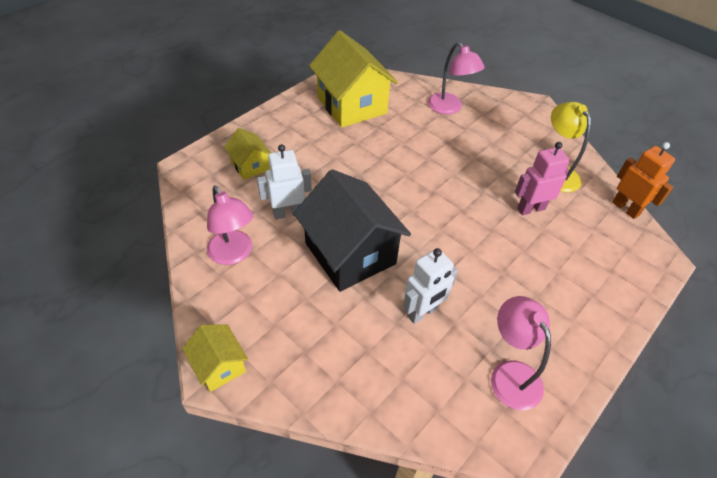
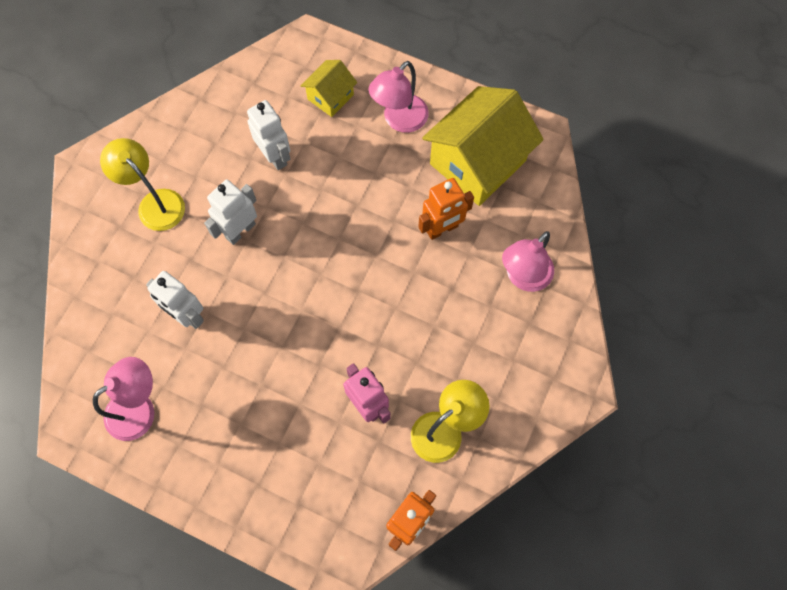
camera: 75 degrees right, 20 degrees up
yellow house [182,324,248,392] -> none
pink lamp [207,185,253,265] -> pink lamp moved to [368,61,429,133]
black house [293,169,411,292] -> white robot [204,180,257,245]
none -> yellow lamp [100,138,185,231]
none -> orange robot [419,178,474,240]

